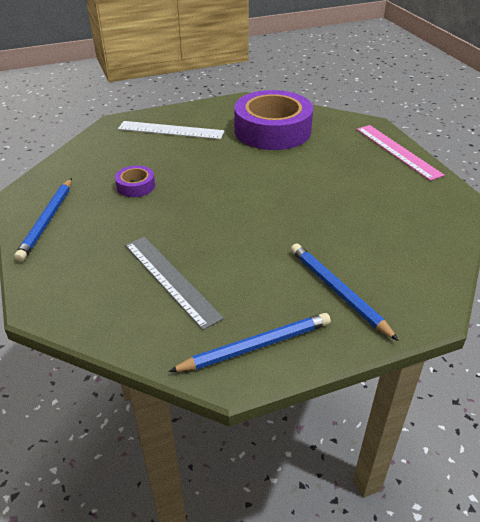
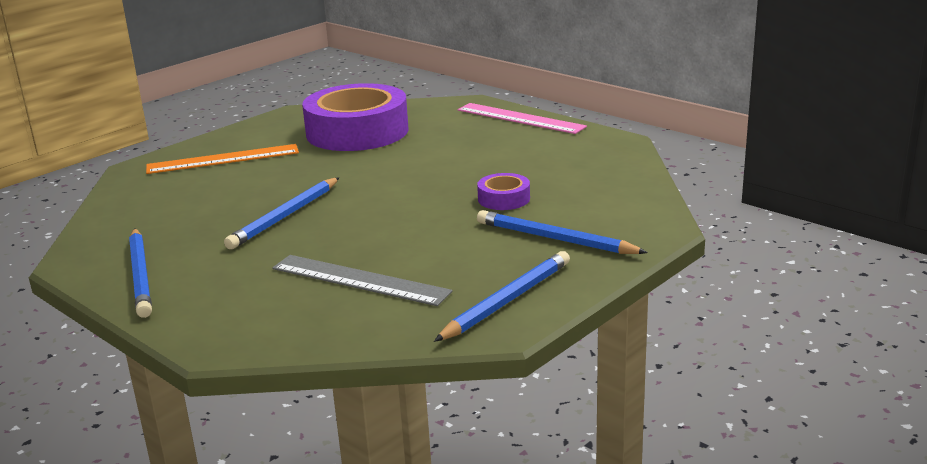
camera: 25 degrees left, 15 degrees down
purple tape [115,165,155,197] -> purple tape moved to [477,173,530,210]
white ruler [118,121,225,139] -> orange ruler [146,144,299,174]
none -> blue pencil [224,177,339,249]

